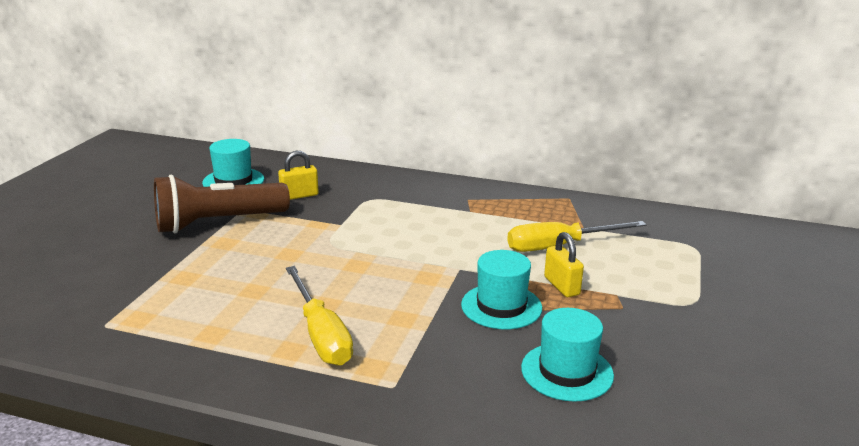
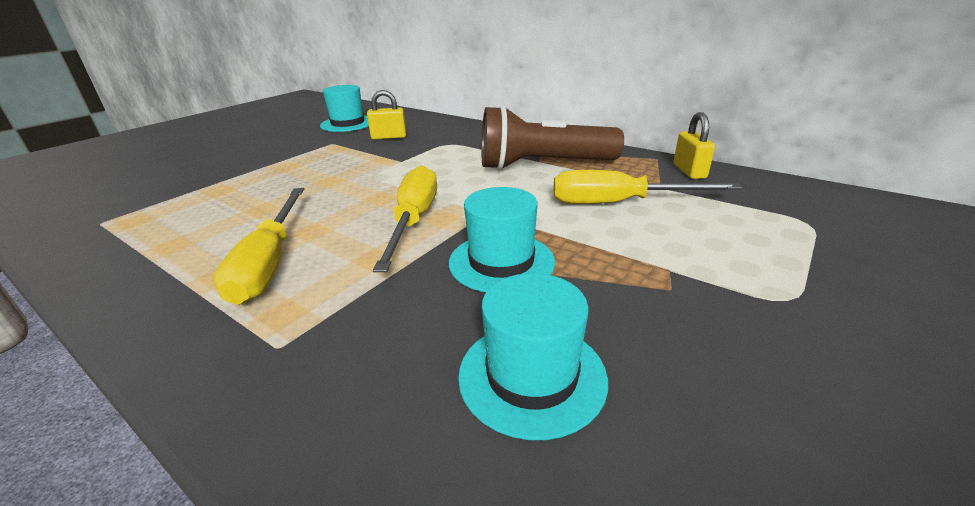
camera: 20 degrees right, 5 degrees up
brown flashlight [154,175,290,234] -> brown flashlight moved to [482,105,624,170]
yellow padlock [544,232,584,297] -> yellow padlock moved to [674,112,715,179]
none -> yellow screwdriver [373,165,437,272]

